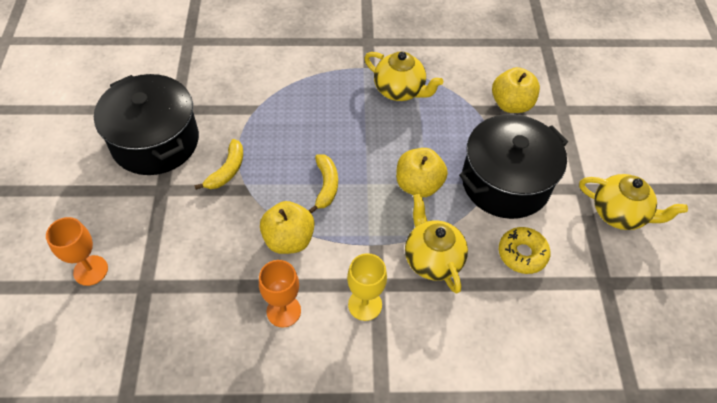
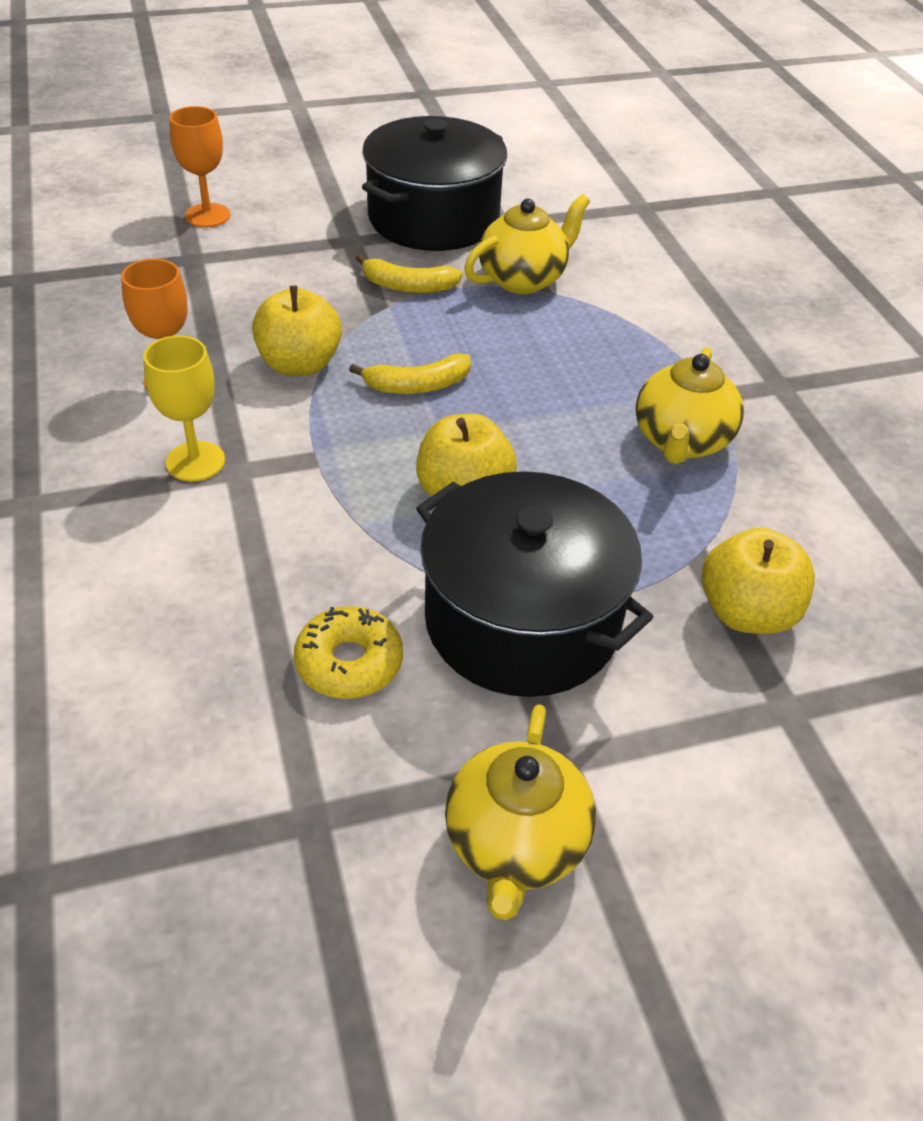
camera: 75 degrees right, 10 degrees down
yellow teapot [405,194,468,294] -> yellow teapot moved to [464,194,590,294]

